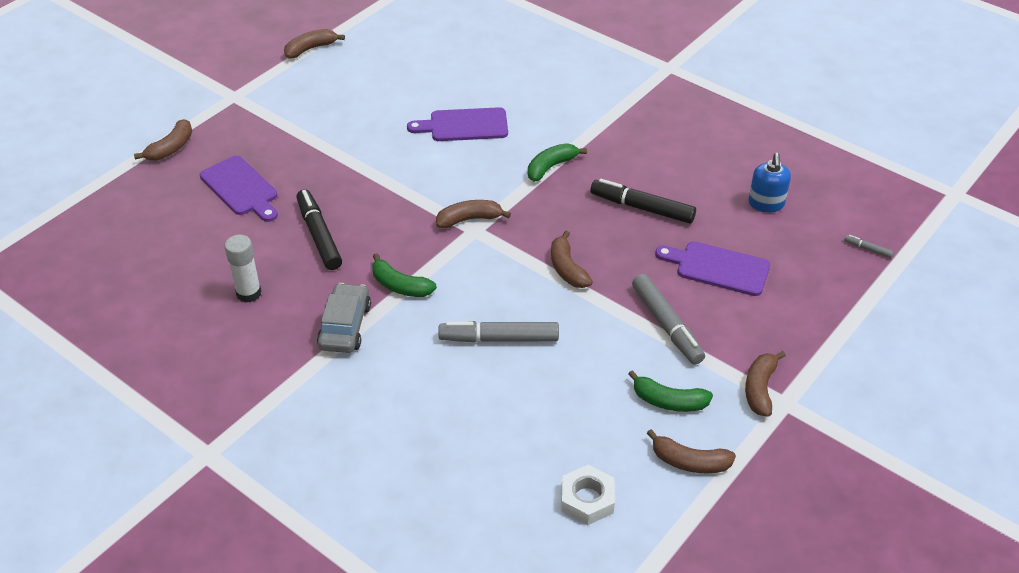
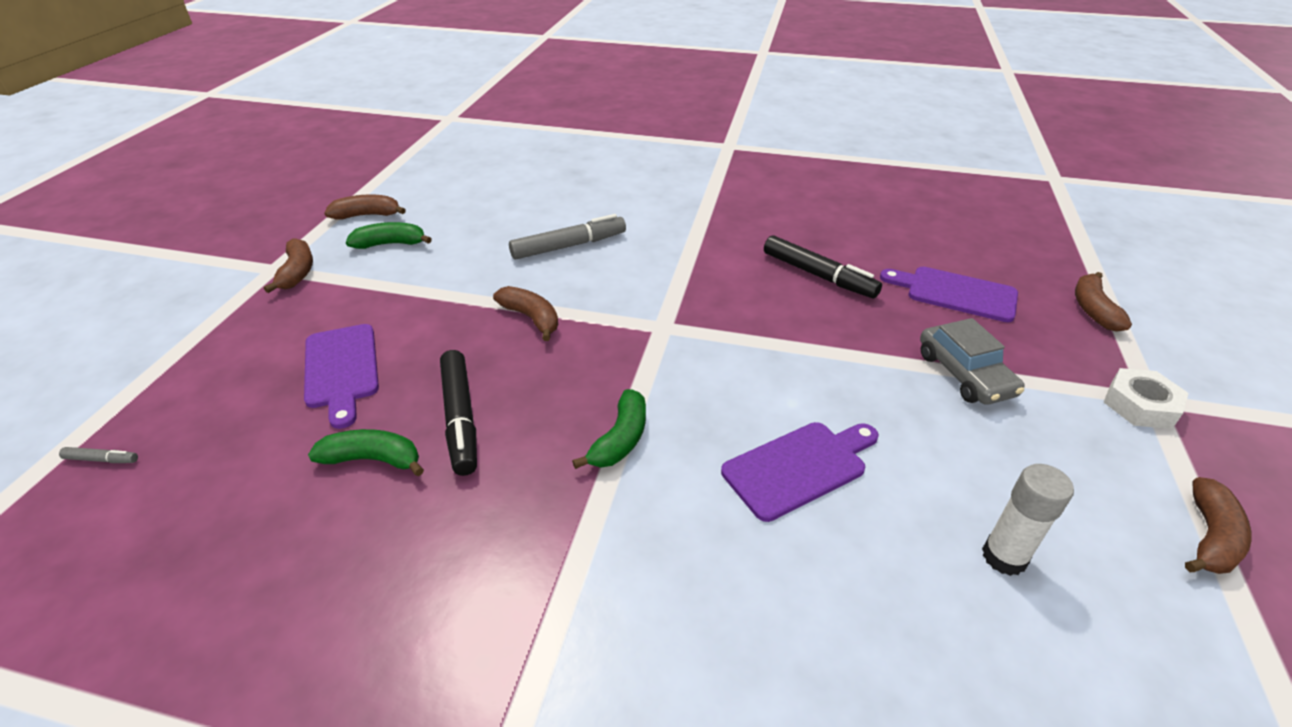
camera: 155 degrees right, 5 degrees down
white glue stick [225,235,262,303] -> white glue stick moved to [982,464,1074,576]
grey car [317,283,371,353] -> grey car moved to [920,318,1025,405]
green banana [372,253,437,297] -> green banana moved to [308,429,424,476]
brown banana [436,200,511,228] -> none
white nut [561,465,615,525] -> white nut moved to [1104,368,1189,429]
black marker [590,179,696,224] -> black marker turned 75 degrees clockwise [440,350,477,476]
grey marker [632,274,705,365] -> none
purple cutting board [655,241,770,296] -> purple cutting board turned 75 degrees clockwise [304,324,379,429]
blue soap dispenser [748,153,791,212] -> none

